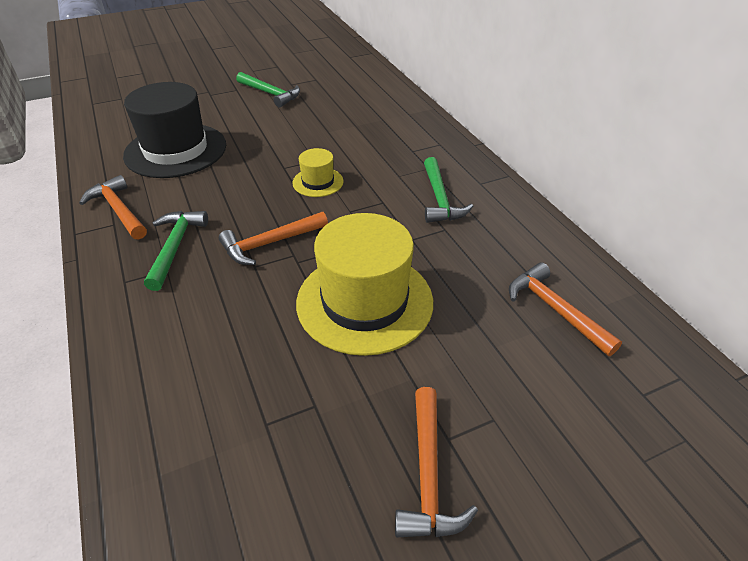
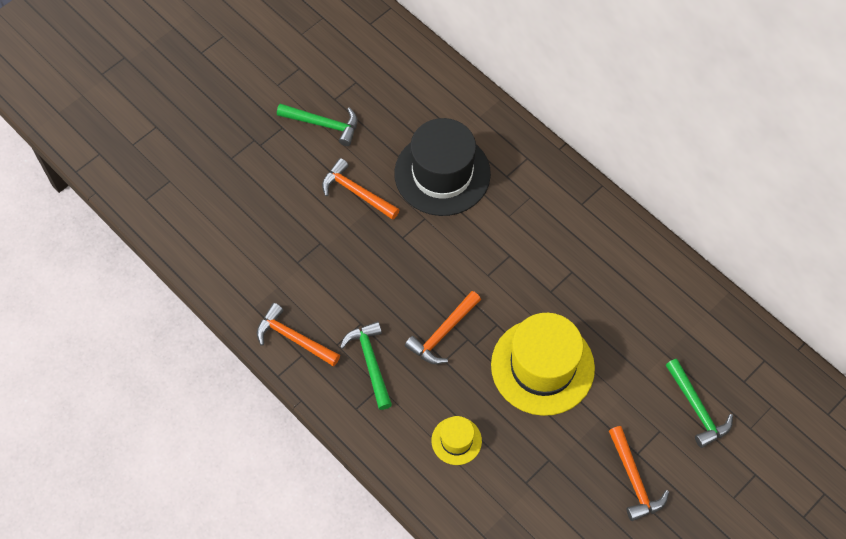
camera: 20 degrees left, 20 degrees up
black hat [123,82,226,178] -> black hat moved to [394,118,491,216]
yellow hat [292,148,343,197] -> yellow hat moved to [431,416,482,465]
green hammer [424,157,473,223] -> green hammer moved to [666,359,733,448]
orange hammer [509,262,622,356] -> orange hammer moved to [322,158,399,220]

